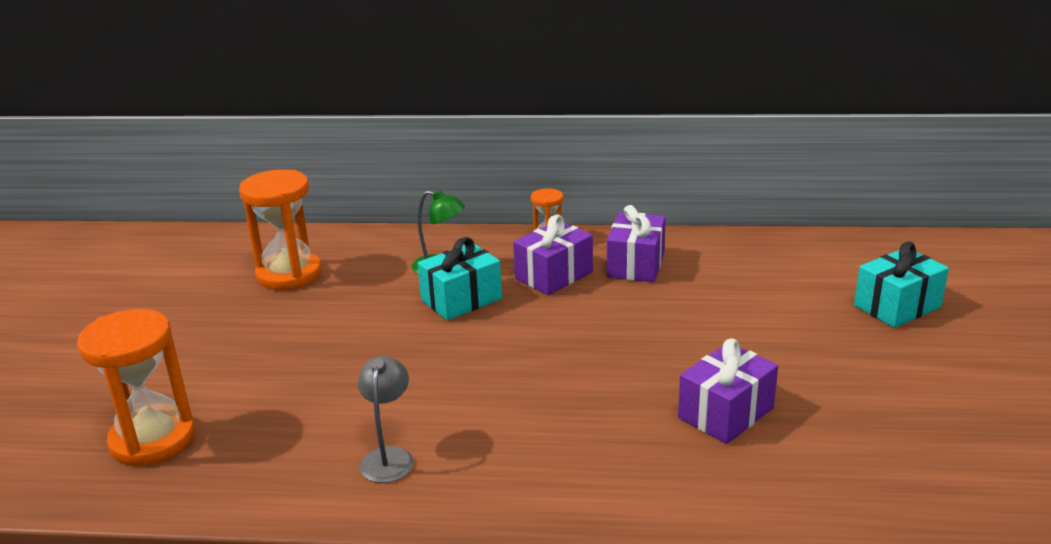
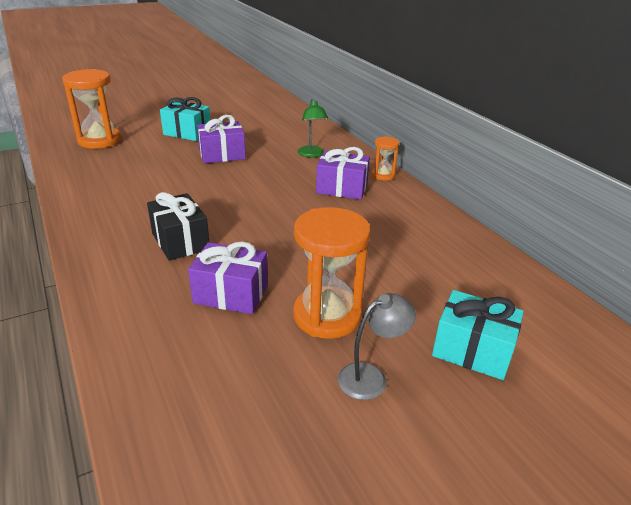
camera: 55 degrees right, 5 degrees up
orange hourglass [239,169,322,290] -> orange hourglass moved to [293,207,370,339]
grey lamp [358,356,414,483] -> grey lamp moved to [338,293,416,400]
turquoise gift [417,237,502,320] -> turquoise gift moved to [160,97,210,141]
purple gift [607,205,666,282] -> purple gift moved to [197,115,246,163]
none -> black gift [147,192,209,261]

